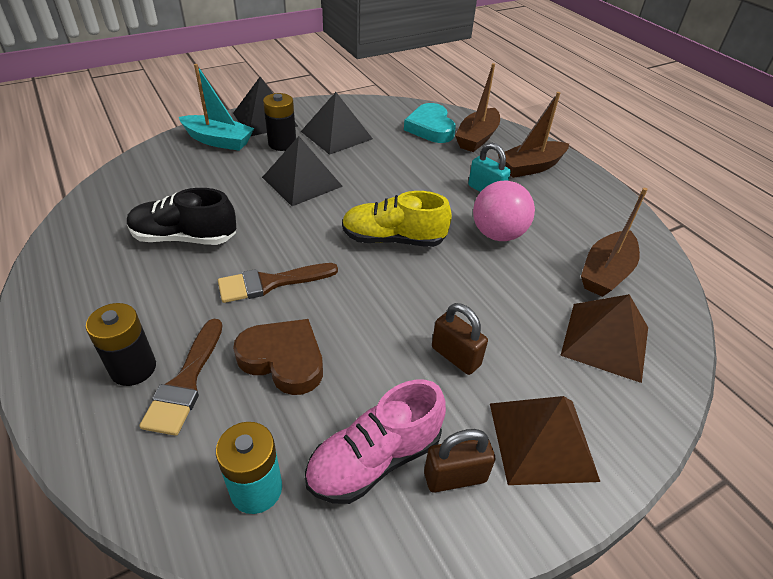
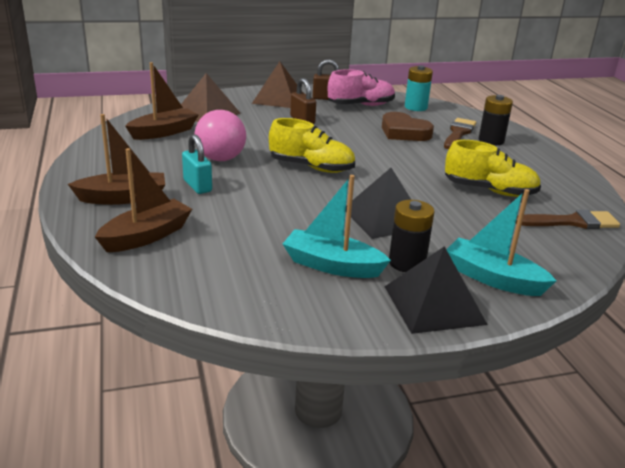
camera: 165 degrees left, 15 degrees down
black shoe [127,188,236,245] -> yellow shoe [445,140,541,197]
brown brush [218,263,338,303] -> brown brush moved to [515,210,620,229]
black pyramid [301,92,373,155] -> turquoise boat [283,175,391,278]
turquoise heart [404,103,456,143] -> none

